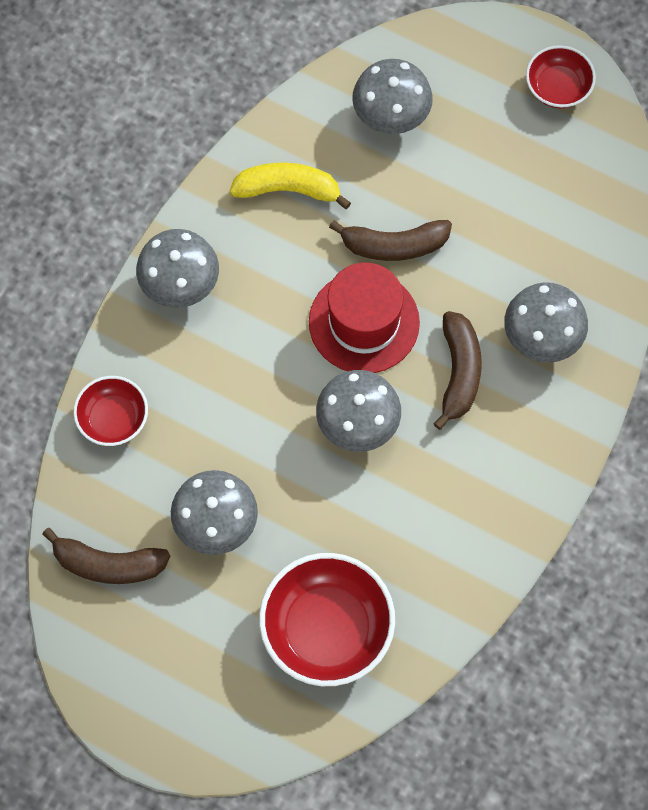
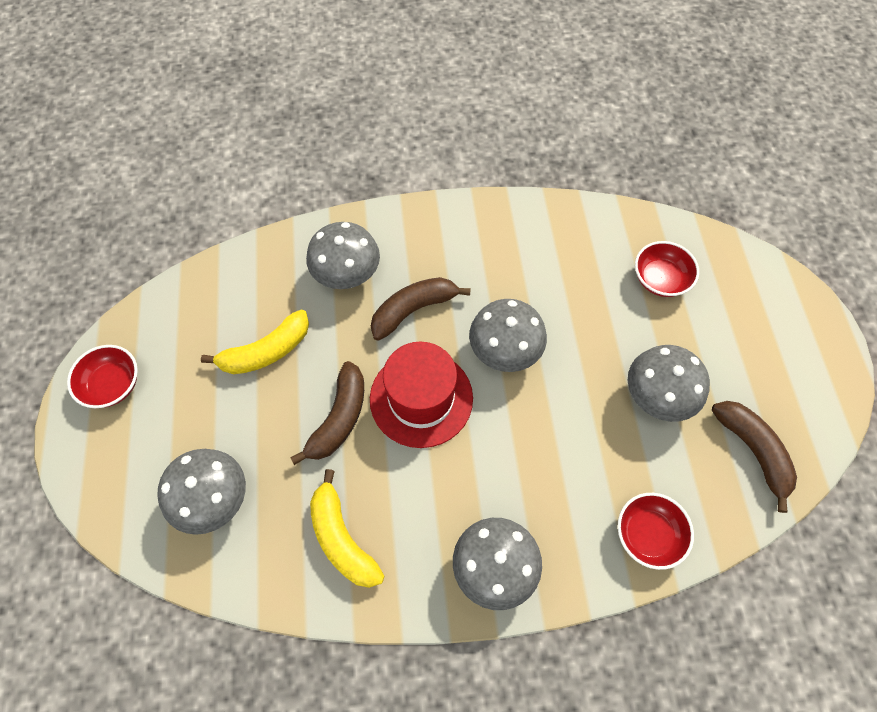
camera: 125 degrees left, 5 degrees down
red bowl [259,553,395,686] -> red bowl [635,241,699,297], size x0.58
brown banana [329,220,452,261] -> brown banana turned 60 degrees clockwise [290,361,364,465]
none -> yellow banana [201,310,309,374]

